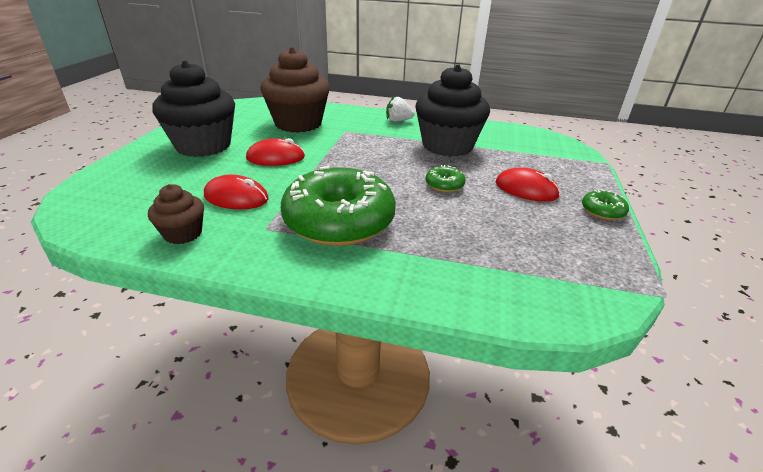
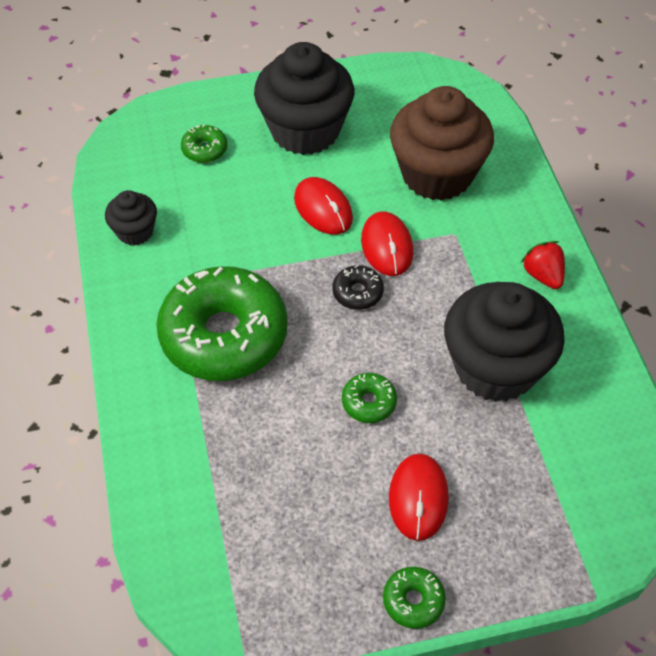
camera: 65 degrees right, 20 degrees up
brown cupcake [148,184,204,244] -> black cupcake [105,190,157,246]
red mouse [204,174,269,209] -> red mouse moved to [361,211,413,276]
white strawberry [386,96,415,122] -> red strawberry [521,241,565,289]
none -> green donut [181,124,227,163]
none -> black donut [332,265,384,310]

